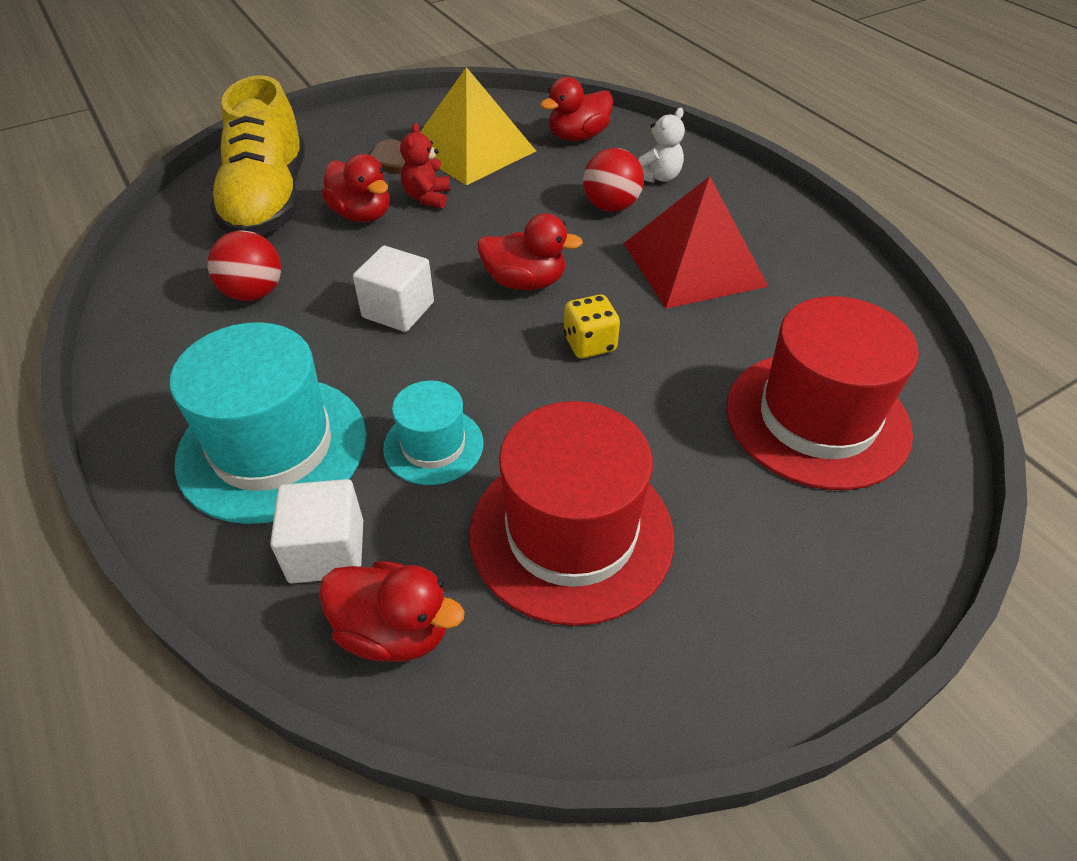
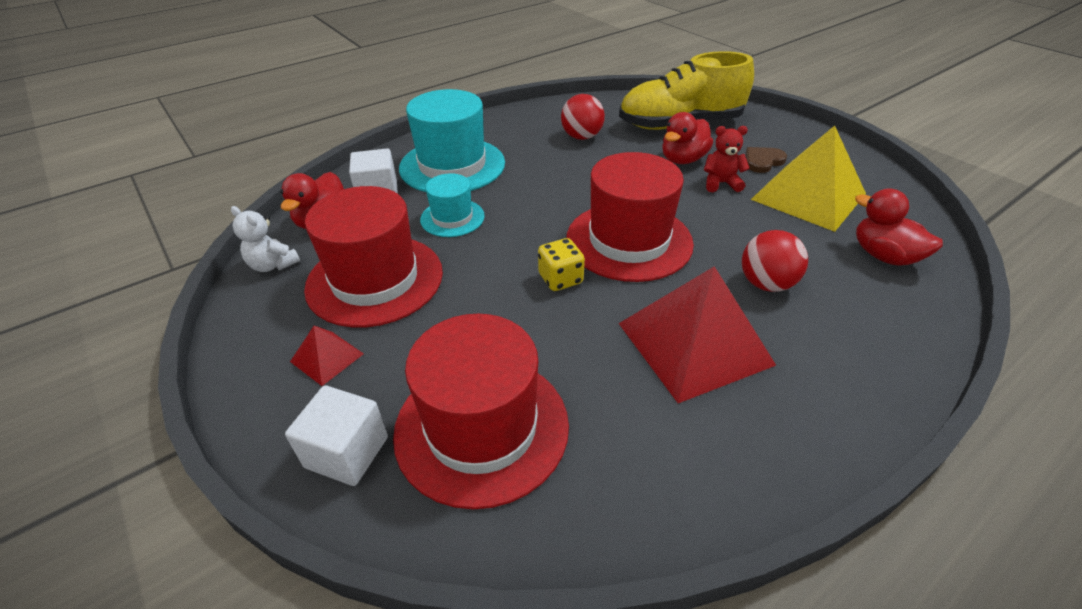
camera: 85 degrees right, 5 degrees down
white cube [353,246,434,332] -> white cube moved to [285,385,388,486]
red duck [477,213,583,290] -> red hat [566,152,694,282]
white teddy bear [639,108,685,183] -> white teddy bear moved to [231,206,300,272]
none -> red pyramid [290,326,364,386]

